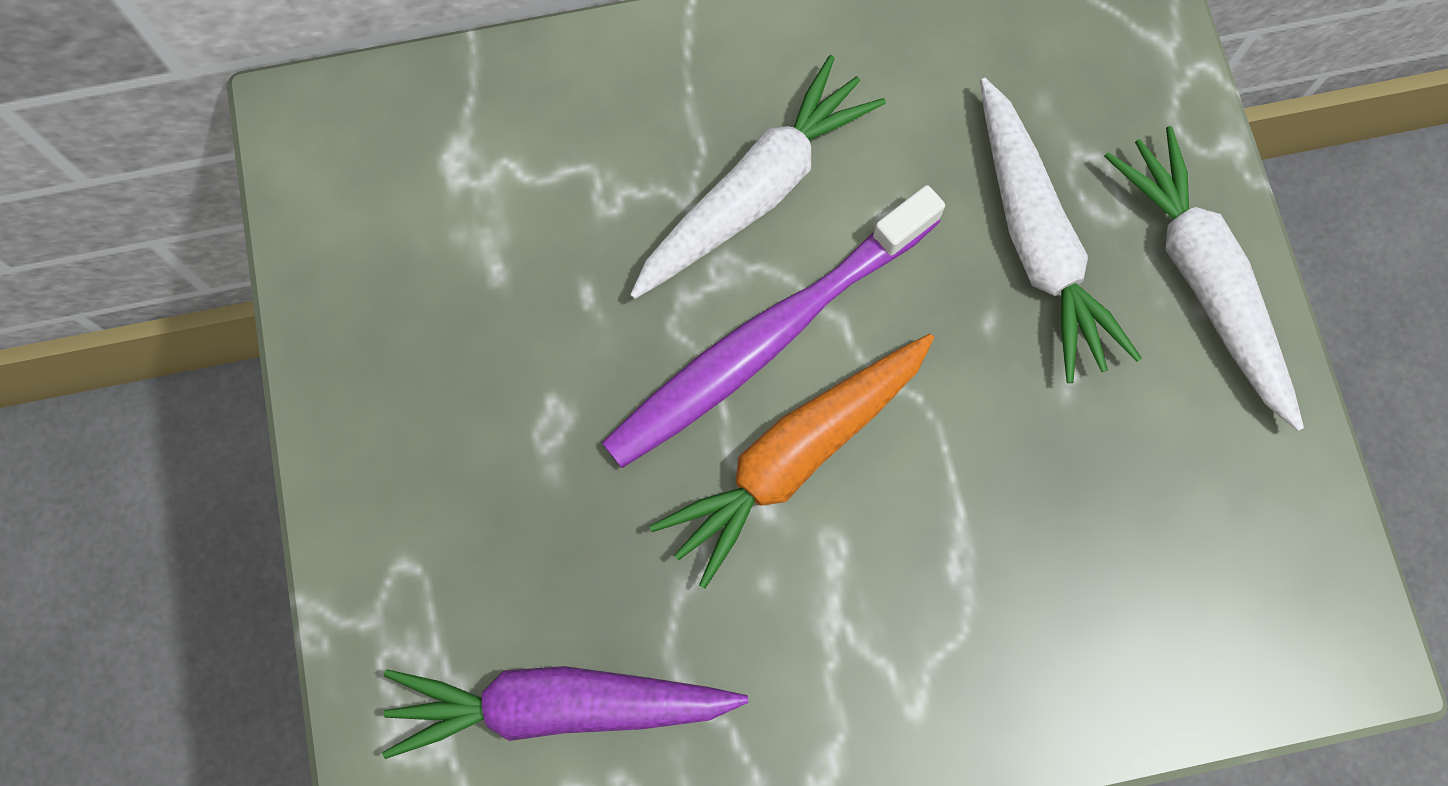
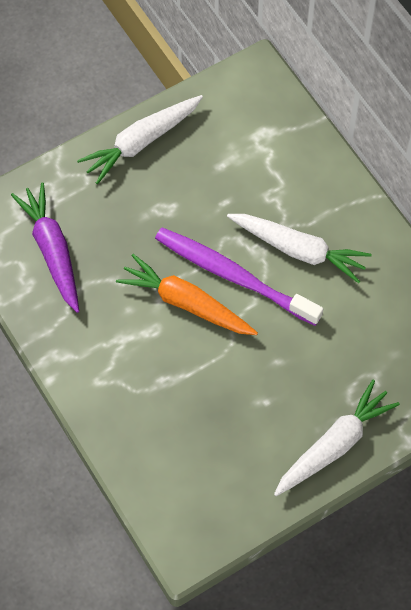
camera: 70 degrees right, 10 degrees down
white carrot [980,78,1142,383] -> white carrot moved to [77,95,203,184]

